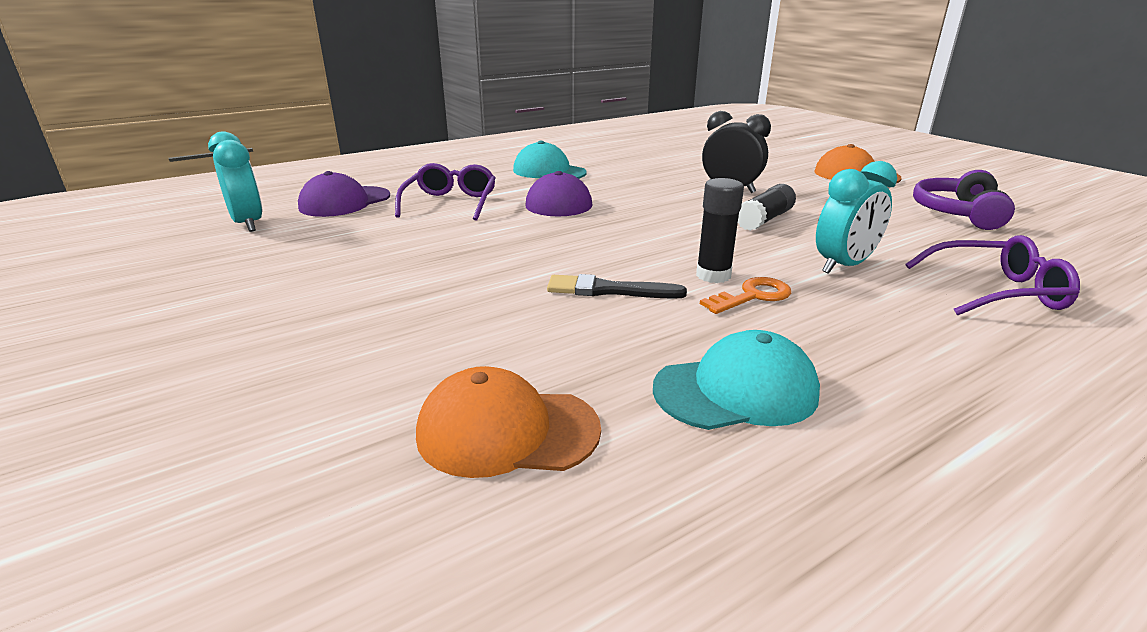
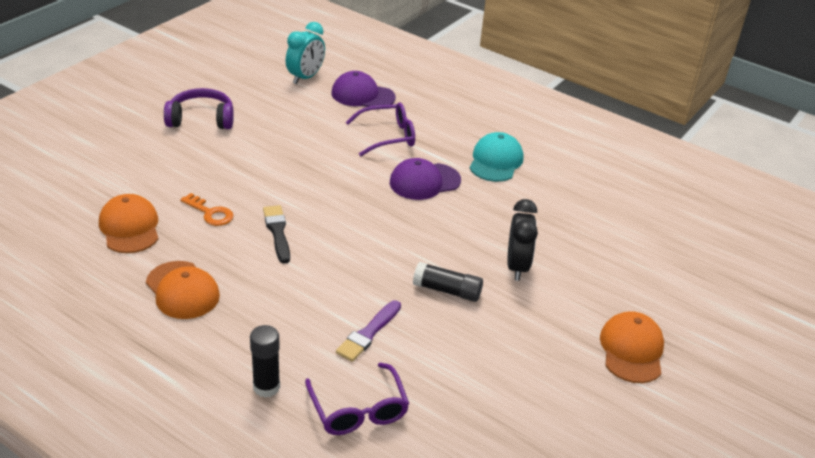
camera: 65 degrees right, 10 degrees up
turquoise cap [653,330,820,430] -> orange cap [146,261,220,319]
black glue stick [696,178,744,283] -> black glue stick moved to [250,325,280,398]
orange key [700,277,791,314] -> orange key moved to [180,193,234,226]
turquoise clock [816,161,897,274] -> purple brush [336,300,401,362]
purple headphones [913,170,1015,230] -> purple headphones moved to [164,88,234,129]

